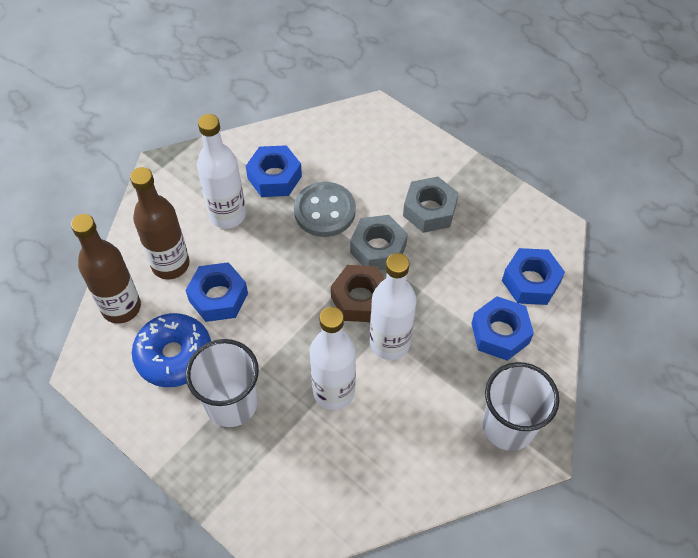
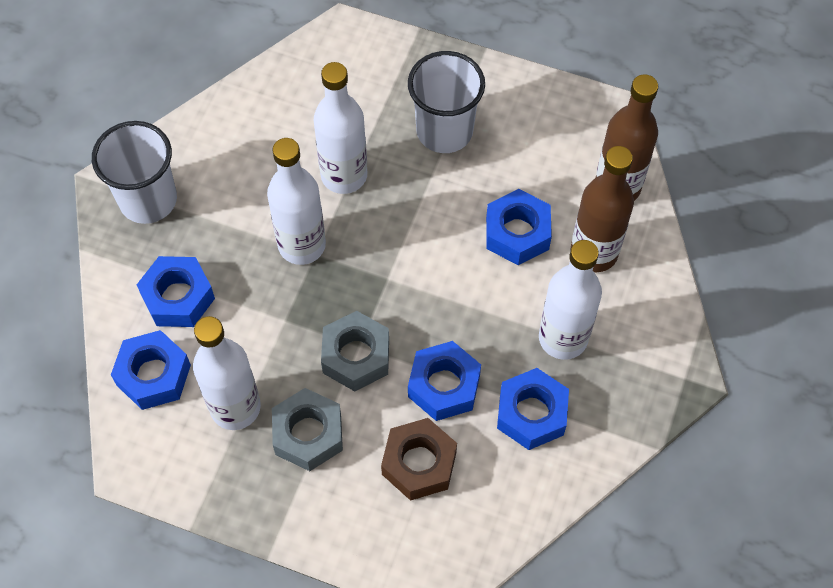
camera: 160 degrees right, 5 degrees up
blue donut [132,313,211,387] -> none
grey button [294,182,356,237] -> blue nut [408,341,481,421]
brown nut [331,265,385,322] -> brown nut moved to [381,418,457,501]
none -> white bottle [193,316,261,430]

